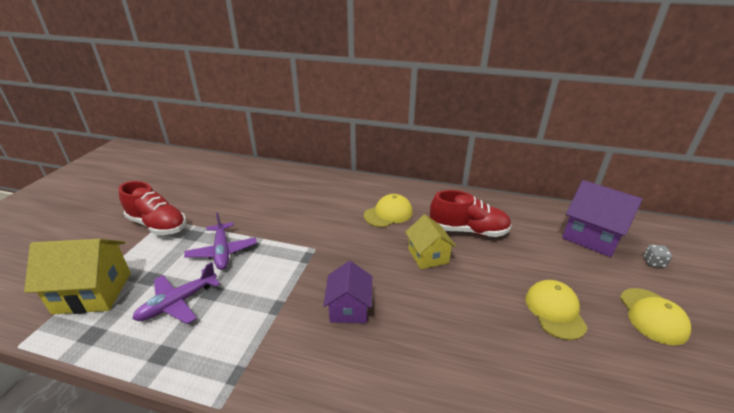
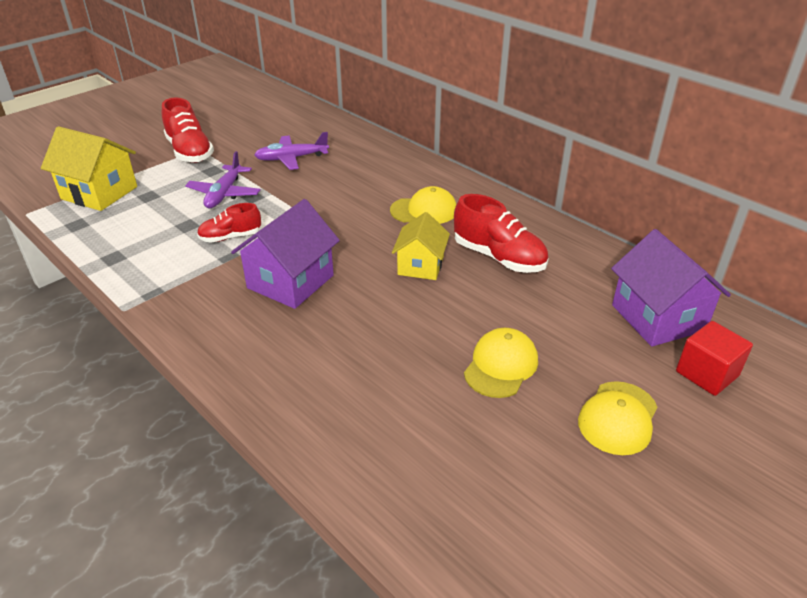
camera: 30 degrees right, 5 degrees up
purple plane [132,262,220,324] -> purple plane moved to [254,132,329,170]
purple house [323,261,372,323] -> purple house [231,199,340,309], size x1.52
grey dice [643,244,672,268] -> red cube [676,321,753,396]
none -> red shoe [197,203,261,243]

